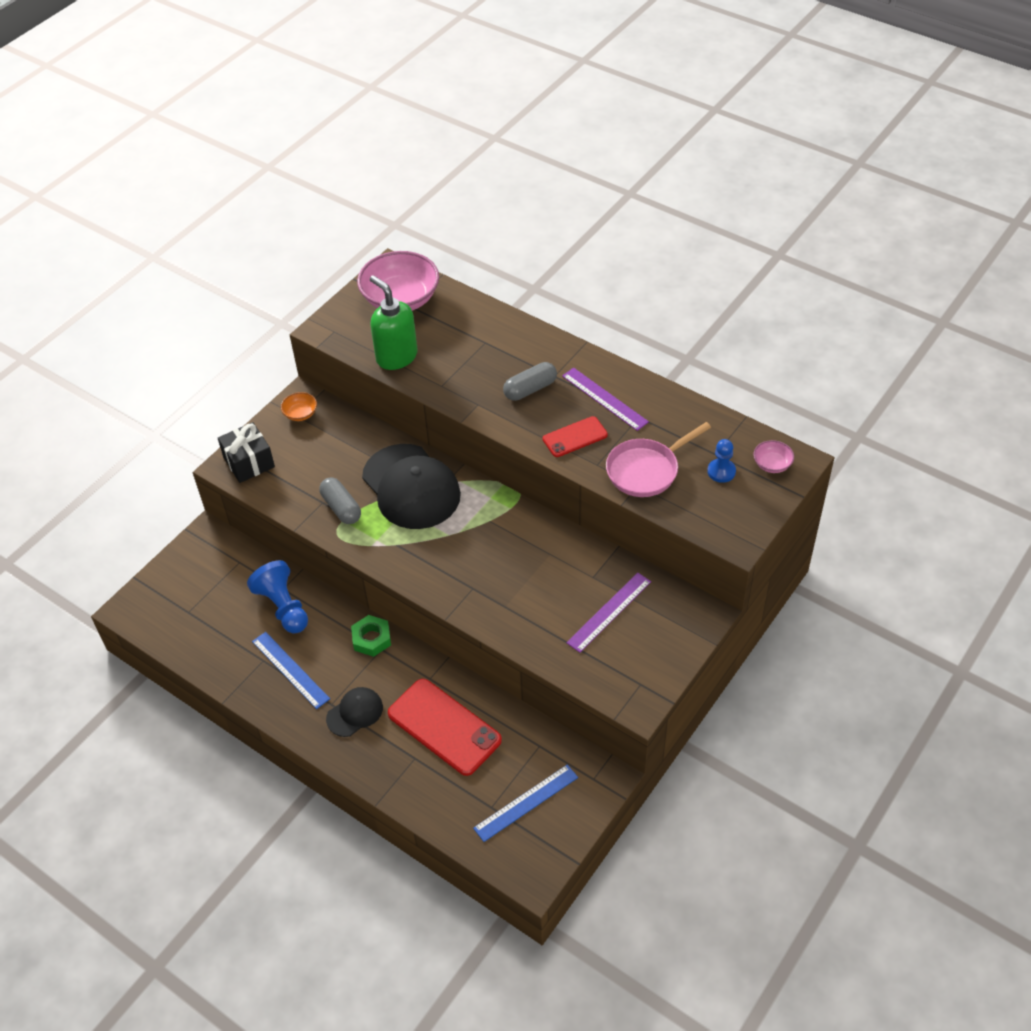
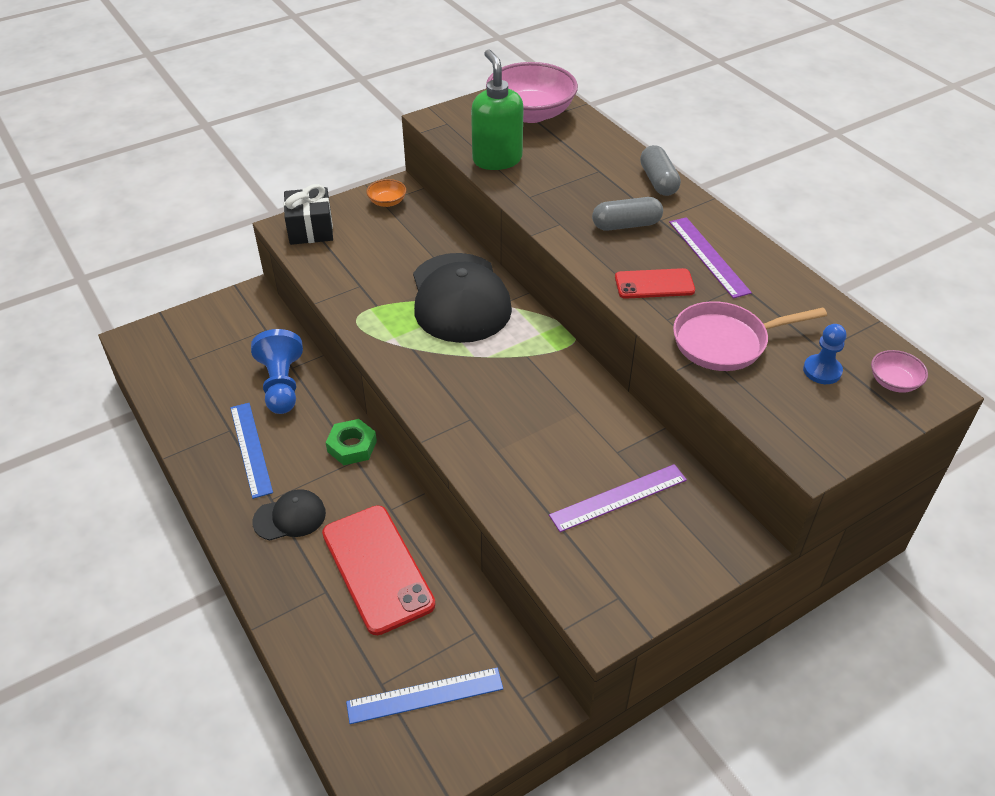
camera: 20 degrees right, 5 degrees down
grey capsule [319,477,361,524] -> grey capsule moved to [640,145,681,196]

